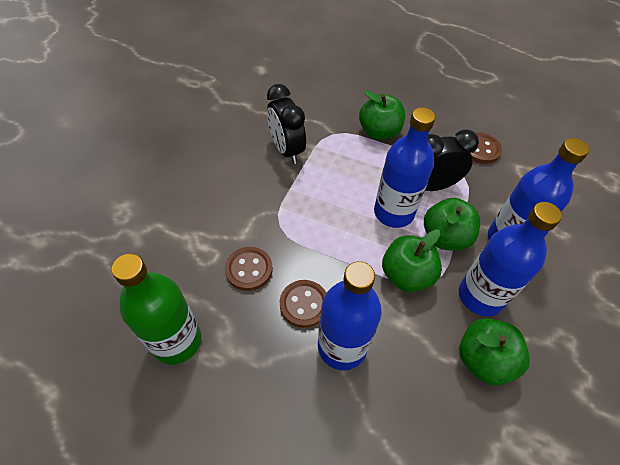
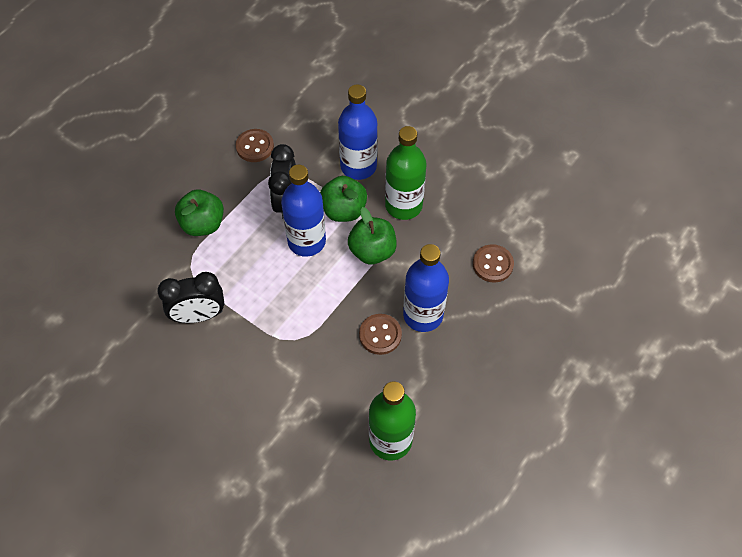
camera: 75 degrees left, 5 degrees up
brown button [225,247,273,291] -> brown button moved to [473,244,514,283]
blue bottle [459,202,562,316] -> green bottle [385,126,427,220]
green apple [459,318,530,386] -> none

